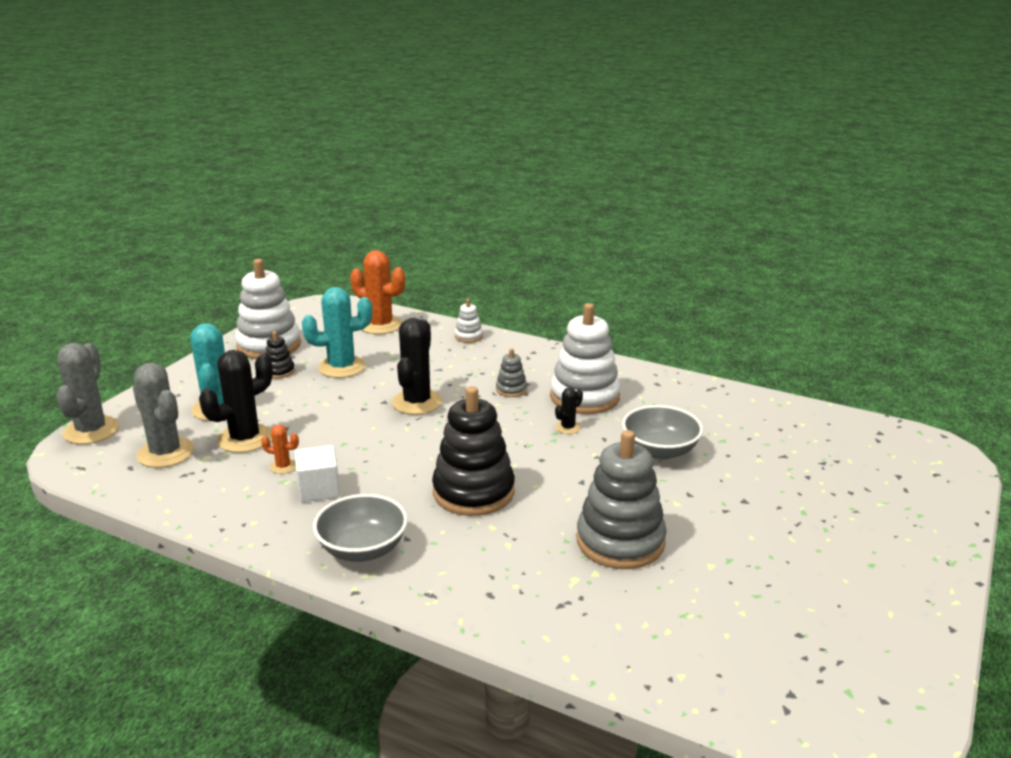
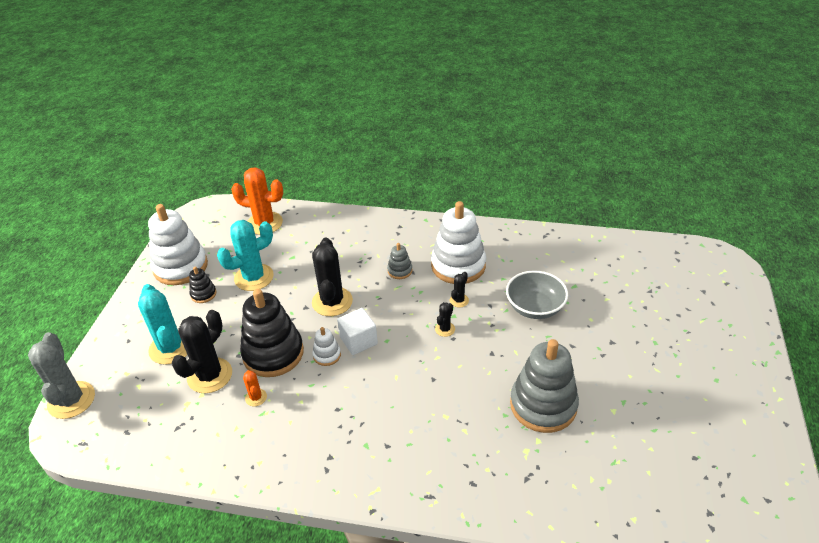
camera: 15 degrees left, 15 degrees up
grey cactus [133,363,194,468] -> none
orange cactus [261,425,299,474] -> orange cactus turned 75 degrees clockwise [243,370,267,406]
white cube [295,445,340,502] -> white cube moved to [337,308,378,355]
grey bowl [313,494,408,562] -> none
black stacking toy [432,386,515,516] -> black stacking toy moved to [240,289,304,377]
white stacking toy [455,299,483,343] -> white stacking toy moved to [312,327,341,366]
none -> black cactus [435,302,455,337]

